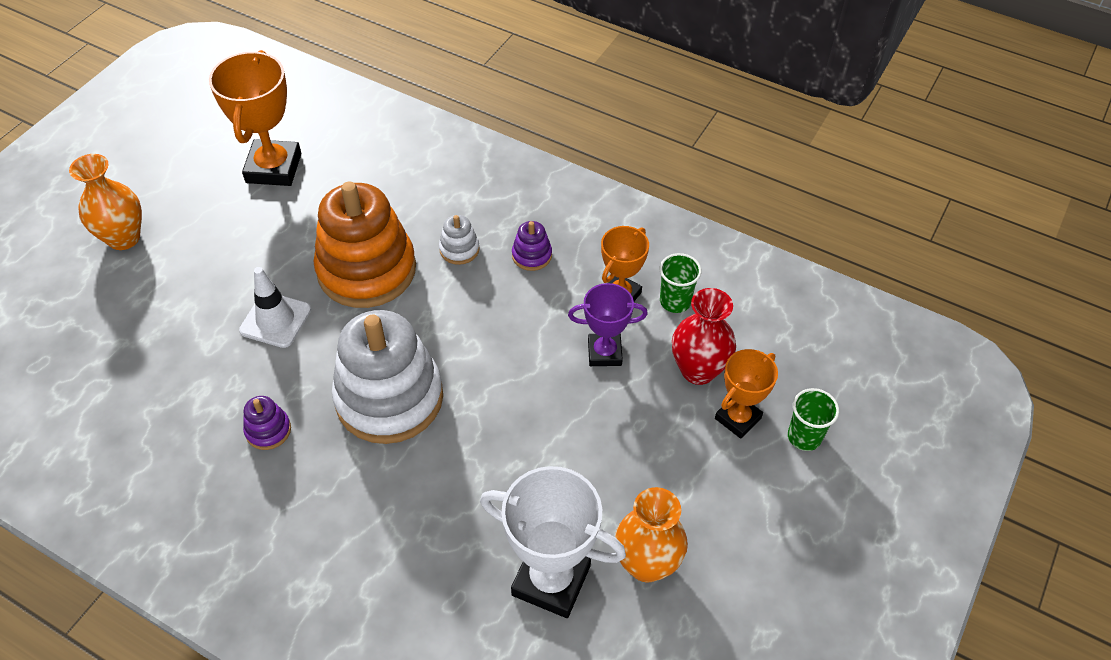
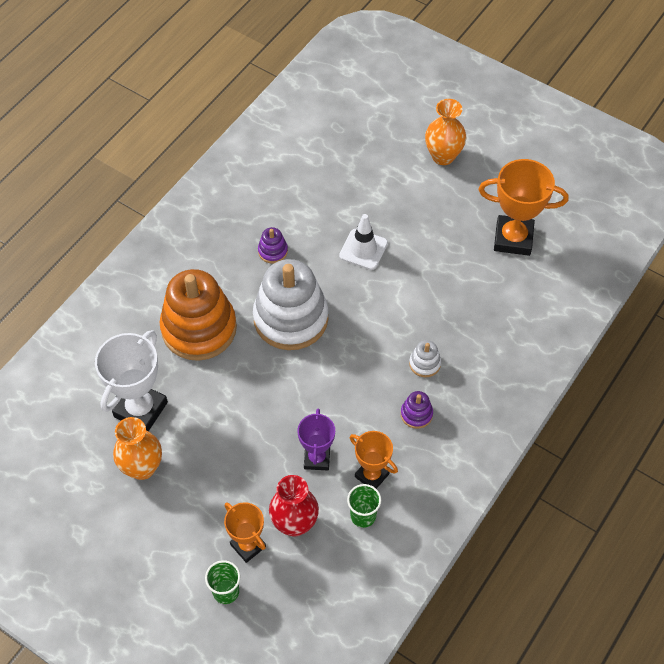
camera: 95 degrees right, 5 degrees up
orange stacking toy [313,182,416,308] -> orange stacking toy moved to [160,269,237,361]

